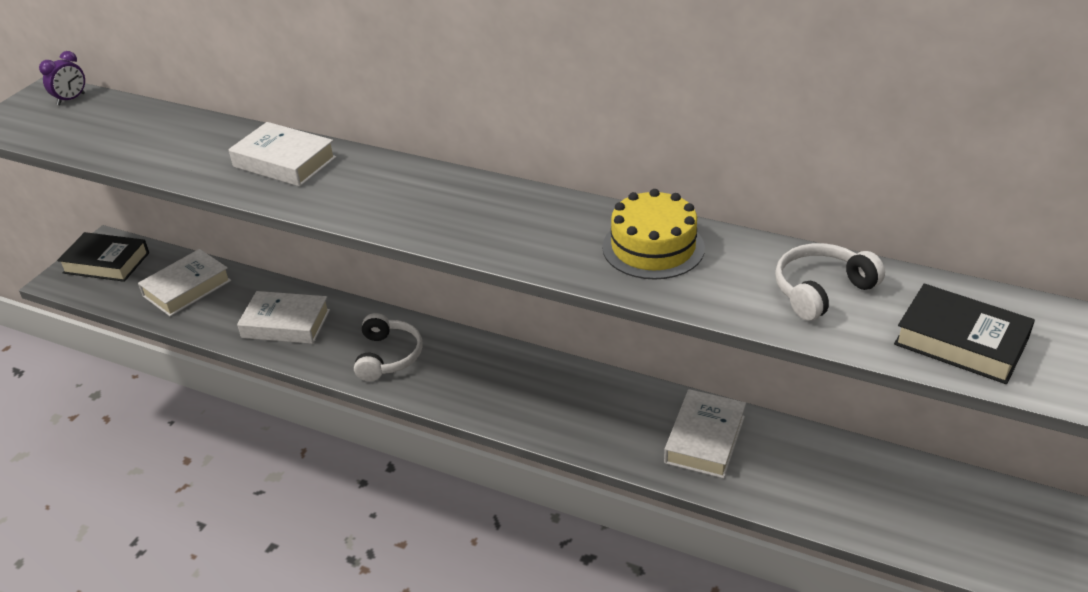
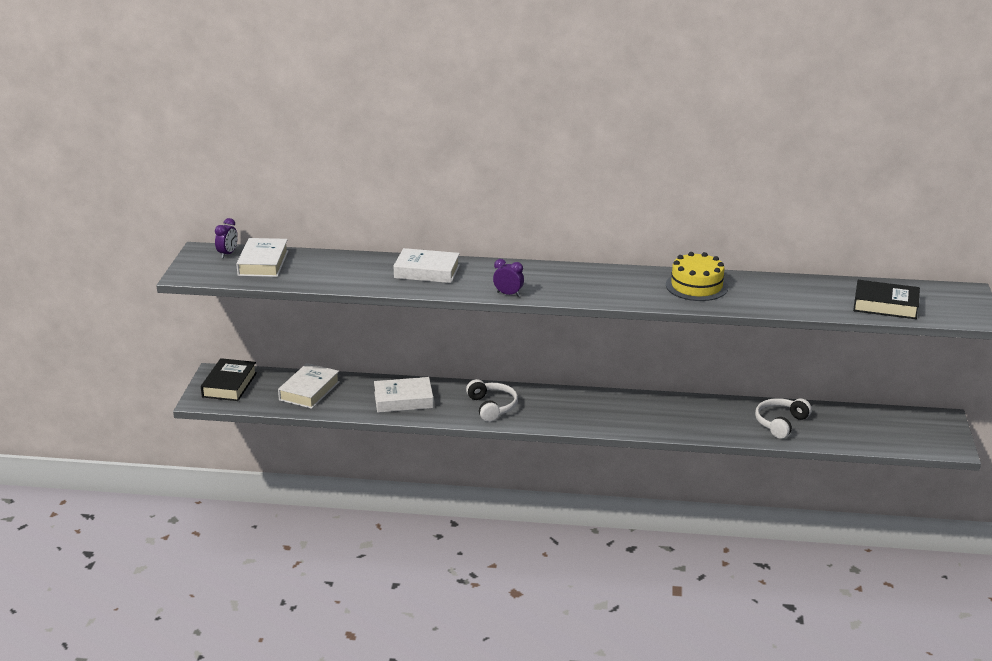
camera: 20 degrees left, 10 degrees down
black book [57,232,149,282] -> black book turned 75 degrees counterclockwise [201,358,257,401]
white book [664,389,746,478] -> white book moved to [236,238,288,277]
white headphones [775,243,885,321] -> white headphones moved to [755,398,812,439]
none -> purple clock [493,259,524,297]

